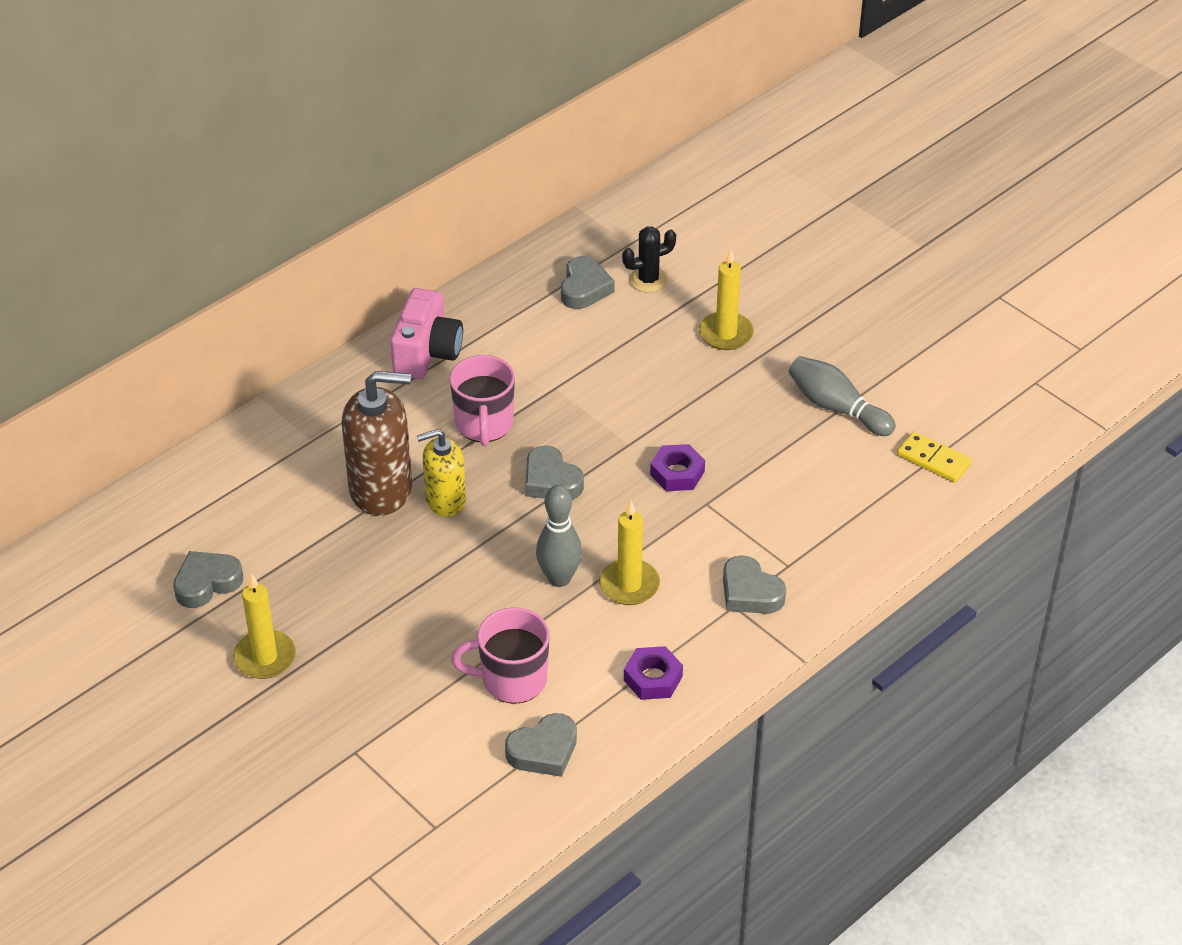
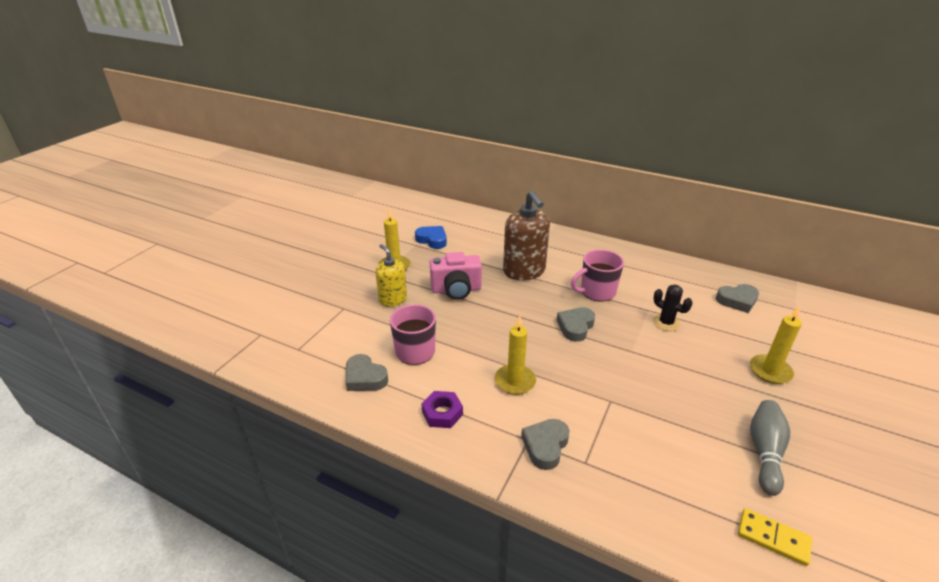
camera: 70 degrees right, 10 degrees down
grey heart [173,551,243,608] -> blue heart [415,226,447,249]
pink camera [390,288,463,379] -> pink camera moved to [430,252,482,300]
yellow soap dispenser [417,429,466,517] -> yellow soap dispenser moved to [375,244,407,307]
grey bowling pin [536,485,582,587] -> none
black cactus [622,227,676,293] -> black cactus moved to [653,284,693,331]
purple nut [650,444,705,491] -> none
yellow domino [897,432,972,483] -> yellow domino turned 75 degrees counterclockwise [738,508,812,566]

